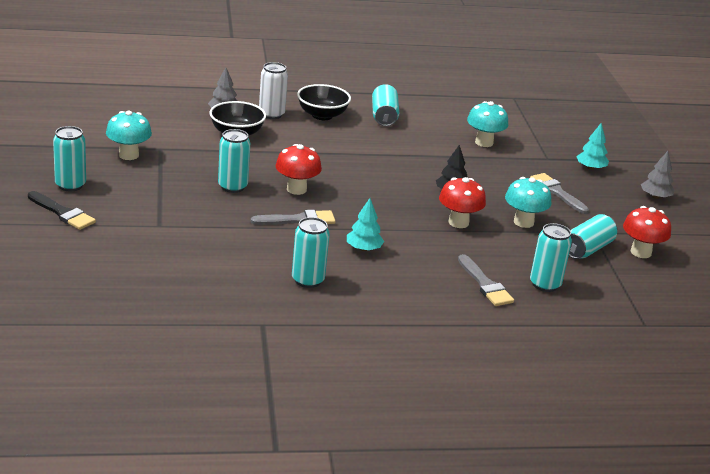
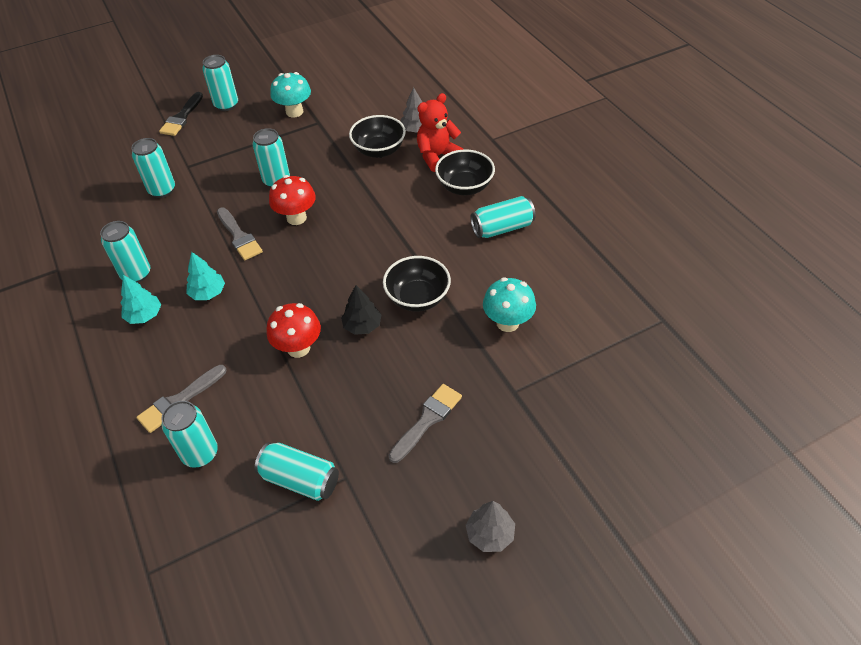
camera: 75 degrees right, 20 degrees up
white can [259,62,288,119] -> red teddy bear [417,93,464,172]
turquoise mushroom [505,177,551,228] -> none
turquoise tree [576,123,609,170] -> turquoise tree moved to [121,275,161,324]
red mushroom [623,206,671,258] -> none
none -> turquoise can [131,138,175,198]
none -> black bowl [383,256,451,312]

